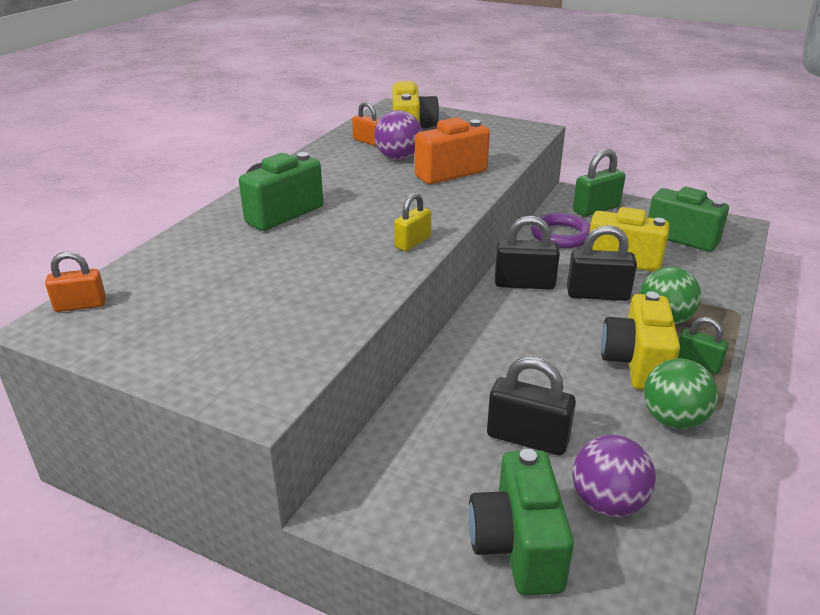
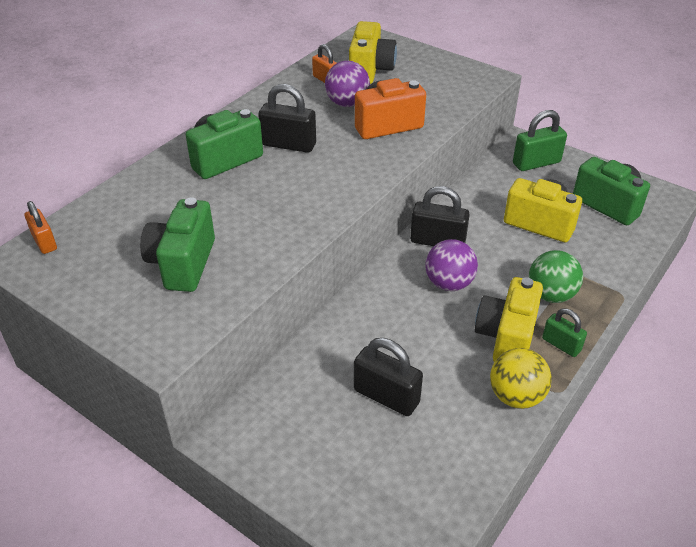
camera: 10 degrees right, 10 degrees up
orange padlock [45,252,106,312] -> orange padlock turned 60 degrees clockwise [25,201,57,254]
yellow padlock [394,193,431,251] -> none
green camera [468,449,574,595] -> green camera moved to [140,197,215,292]
purple ring [531,213,590,248] -> none
black padlock [567,225,637,301] -> black padlock moved to [258,84,316,153]
purple ball [572,435,656,517] -> purple ball moved to [425,239,478,291]
green ball [643,359,718,429] -> yellow ball [490,348,552,409]

